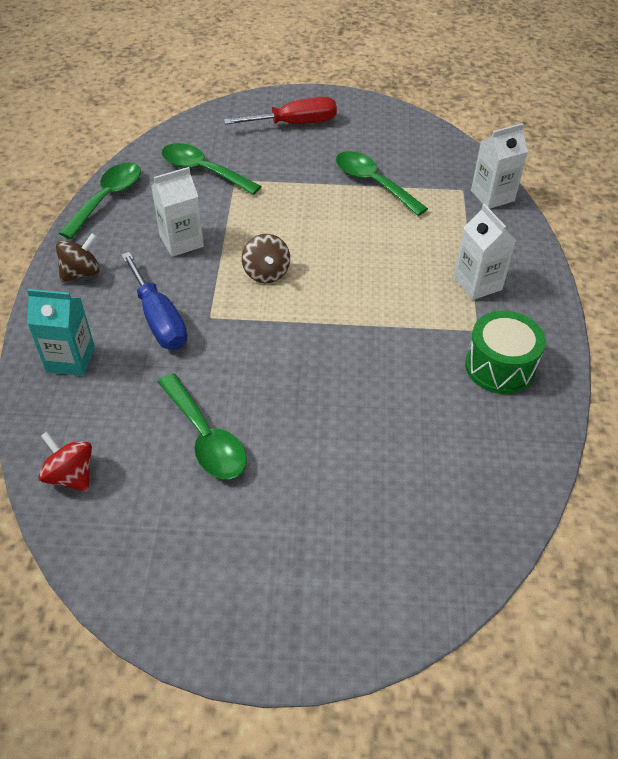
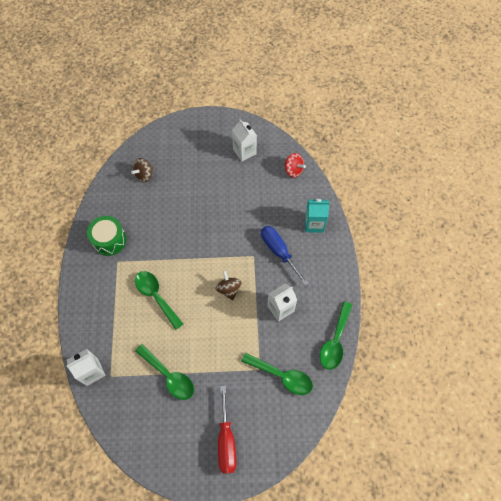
camera: 175 degrees right, 15 degrees up
brown spinning top [56,233,100,282] -> brown spinning top moved to [131,158,153,182]
green spoon [158,373,247,479] -> green spoon moved to [135,271,183,330]
red screwdriver [224,97,337,124] -> red screwdriver turned 75 degrees counterclockwise [218,386,236,474]
white carton [454,204,516,300] -> white carton moved to [232,119,257,161]

